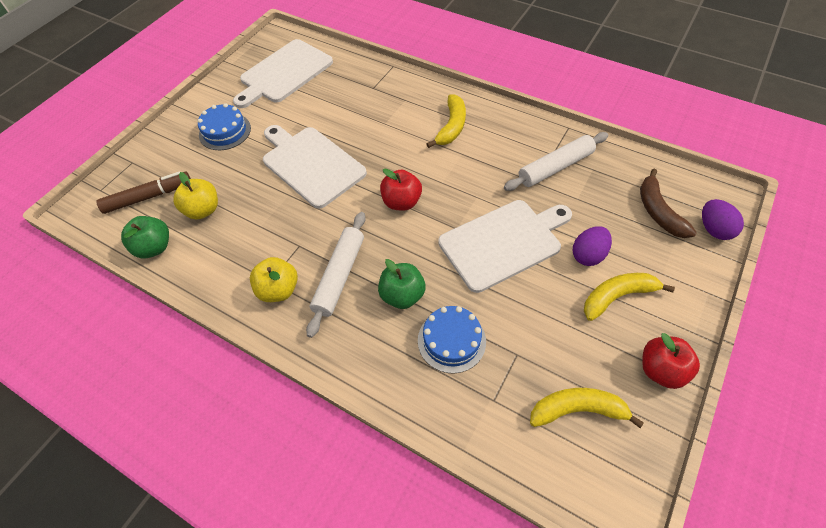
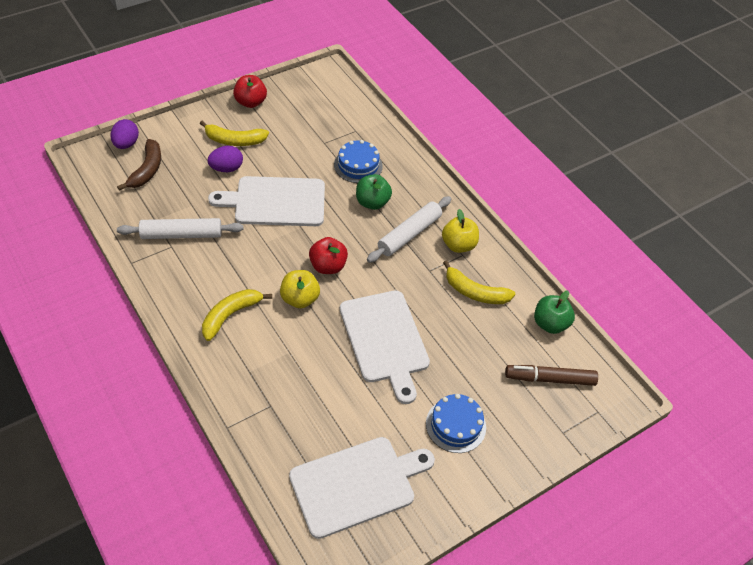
camera: 160 degrees left, 5 degrees down
yellow apple [173,172,218,220] -> yellow apple moved to [280,270,320,308]
yellow banana [530,388,644,428] -> yellow banana moved to [443,260,515,304]

